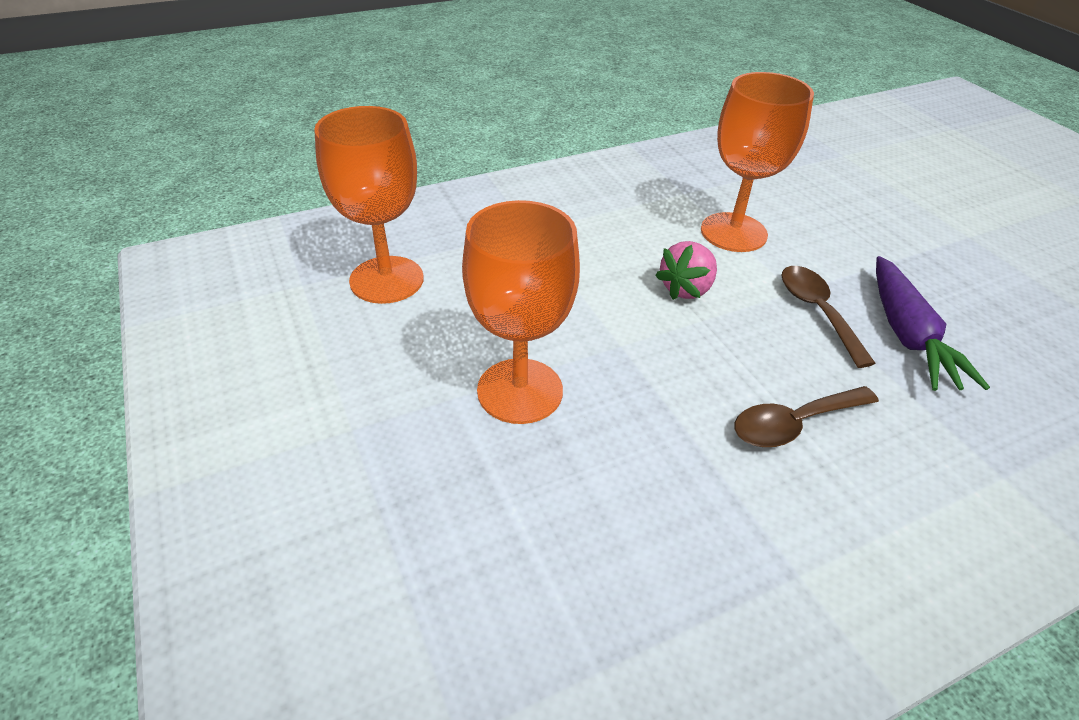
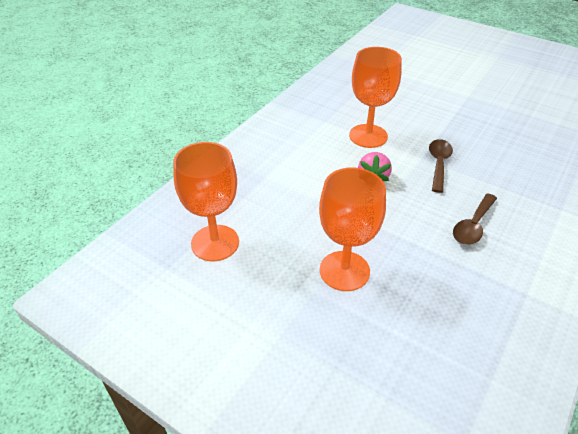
camera: 30 degrees left, 0 degrees up
brown spoon [781,266,876,368] -> brown spoon turned 60 degrees clockwise [429,139,453,193]
purple carrot [876,256,990,391] -> none

